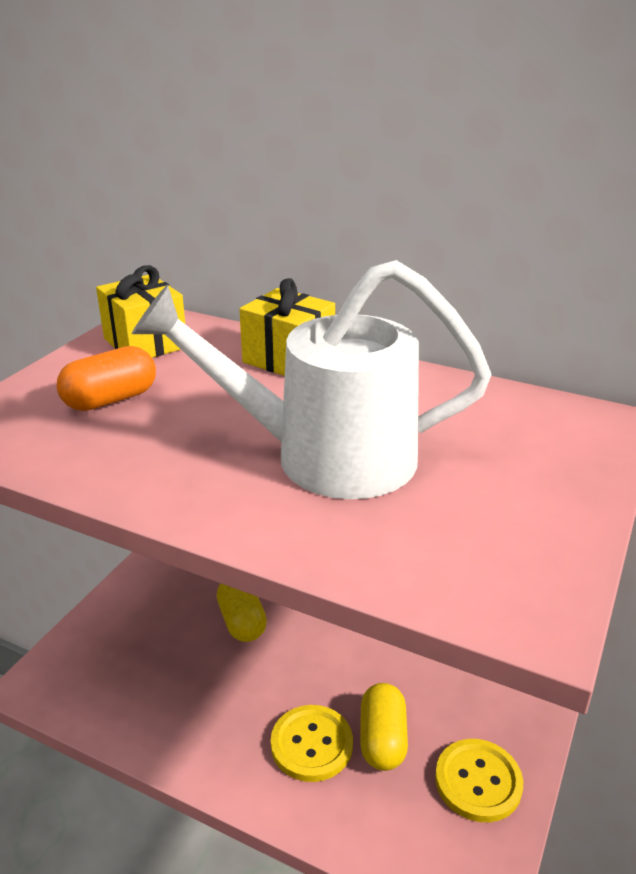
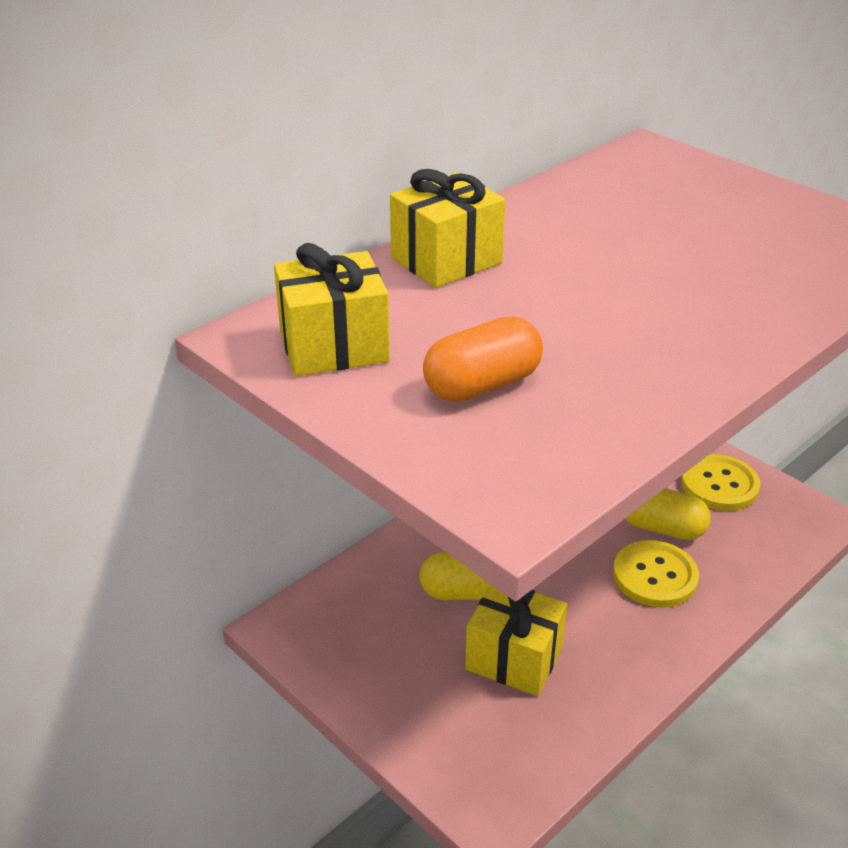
camera: 70 degrees left, 5 degrees up
orange capsule [57,346,156,411] -> orange capsule turned 75 degrees clockwise [423,316,543,402]
white watering can [132,260,492,499] -> none
none -> yellow gift [465,585,567,696]

